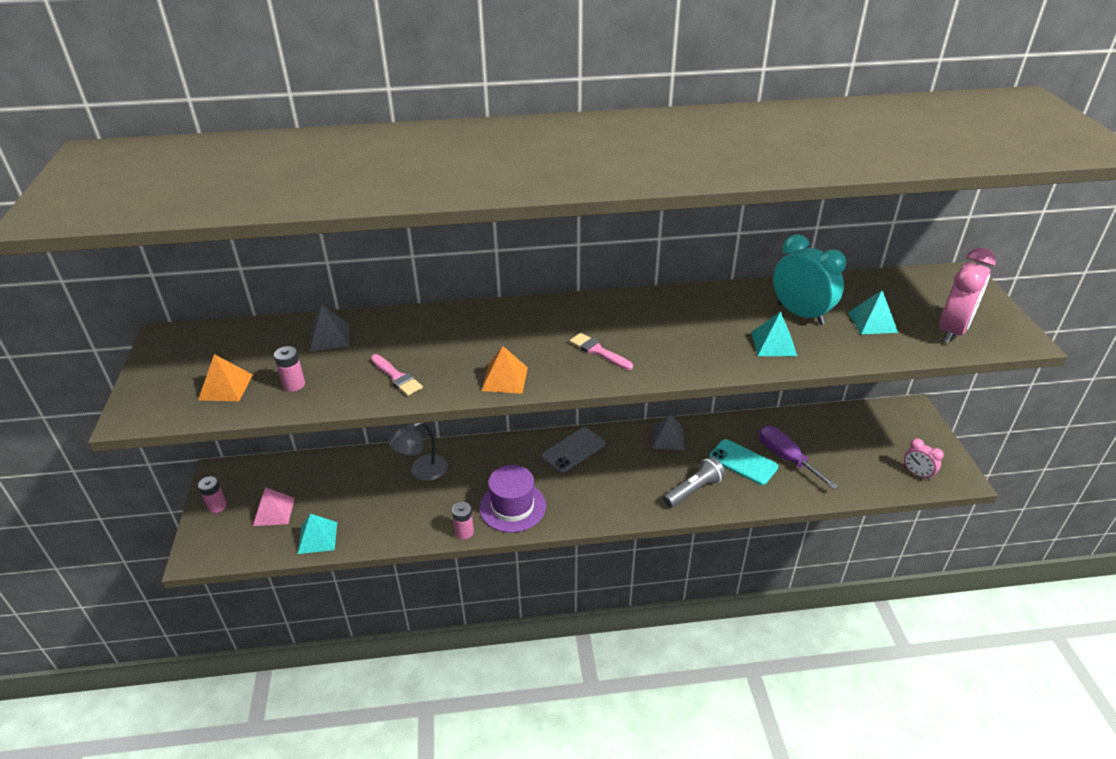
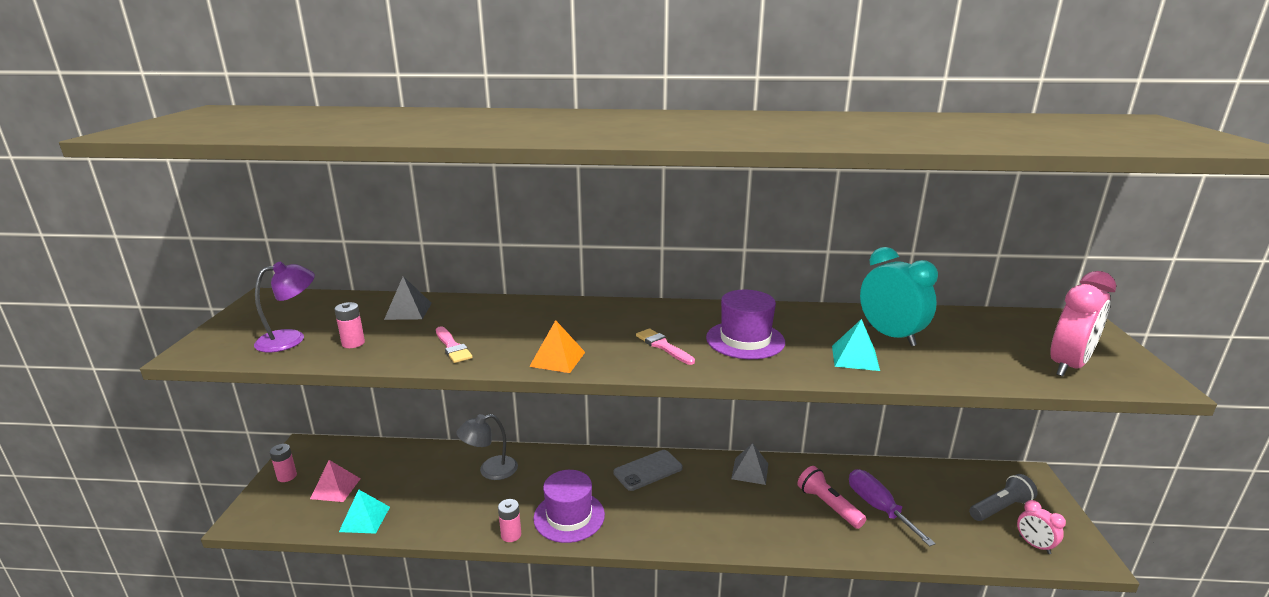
camera: 10 degrees right, 15 degrees down
orange pyramid [198,354,253,401] -> purple lamp [254,262,315,352]
grey flashlight [663,456,725,508] -> grey flashlight moved to [969,474,1038,521]
turquoise phone [709,439,778,485] -> pink flashlight [797,466,866,529]
turquoise pyramid [848,290,898,335] -> none
none -> purple hat [706,290,785,359]

